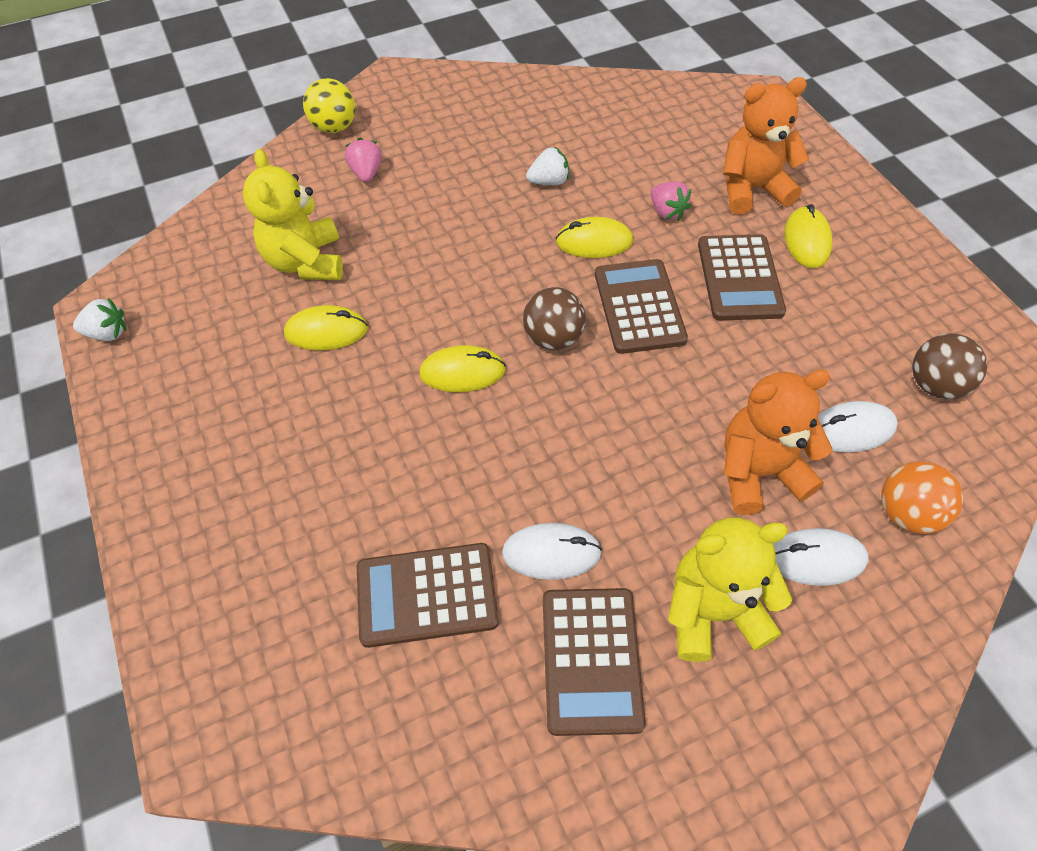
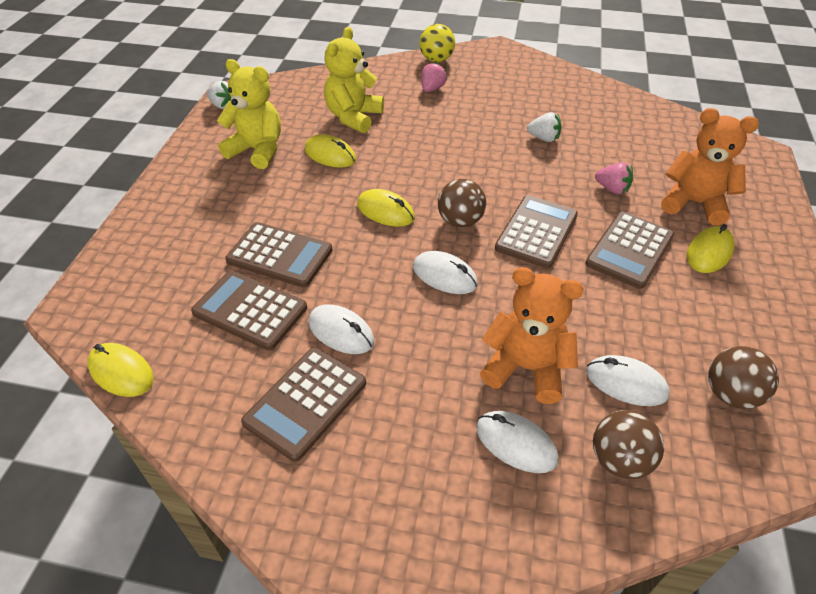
camera: 35 degrees right, 10 degrees down
yellow mouse [556,217,633,258] -> yellow mouse moved to [87,343,154,397]
pink strawberry [651,181,691,221] -> pink strawberry turned 60 degrees counterclockwise [595,162,633,194]
yellow teddy bear [668,517,792,662] -> yellow teddy bear moved to [217,59,281,169]
orange ball [881,461,963,534] -> brown ball [593,410,664,479]
none -> brown calculator [225,222,332,288]
none -> white mouse [413,251,478,294]

